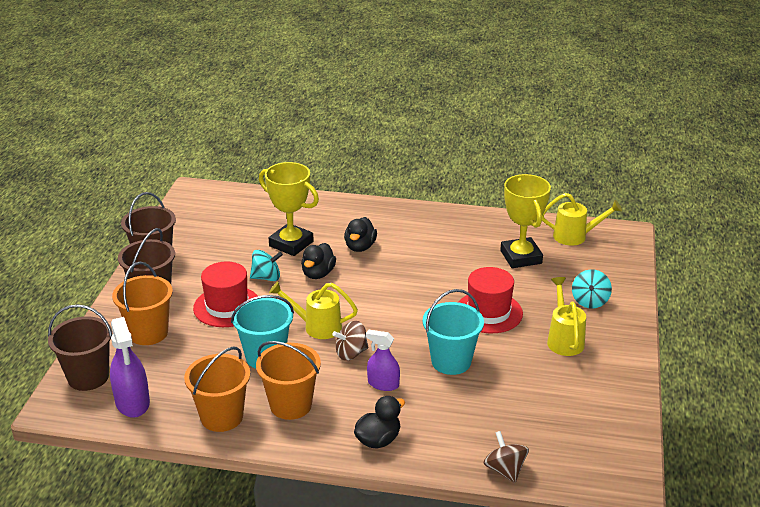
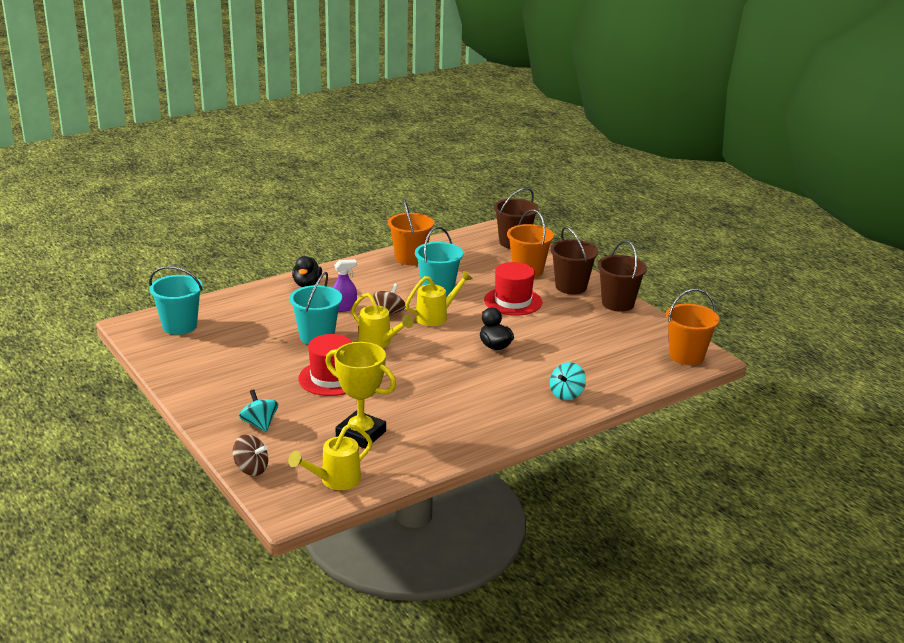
camera: 135 degrees right, 5 degrees down
purple spray bottle [110,317,150,418] -> none
turquoise spinning top [250,250,283,281] -> turquoise spinning top moved to [550,362,586,400]
orange bucket [256,341,321,420] -> orange bucket moved to [666,289,720,365]
yellow trophy [259,162,319,256] -> none
black duck [344,217,377,252] -> none
brown spinning top [483,431,529,483] -> brown spinning top moved to [233,434,268,476]
yellow watering can [547,277,586,356] -> yellow watering can moved to [351,293,414,348]
none -> turquoise bucket [149,266,203,335]

